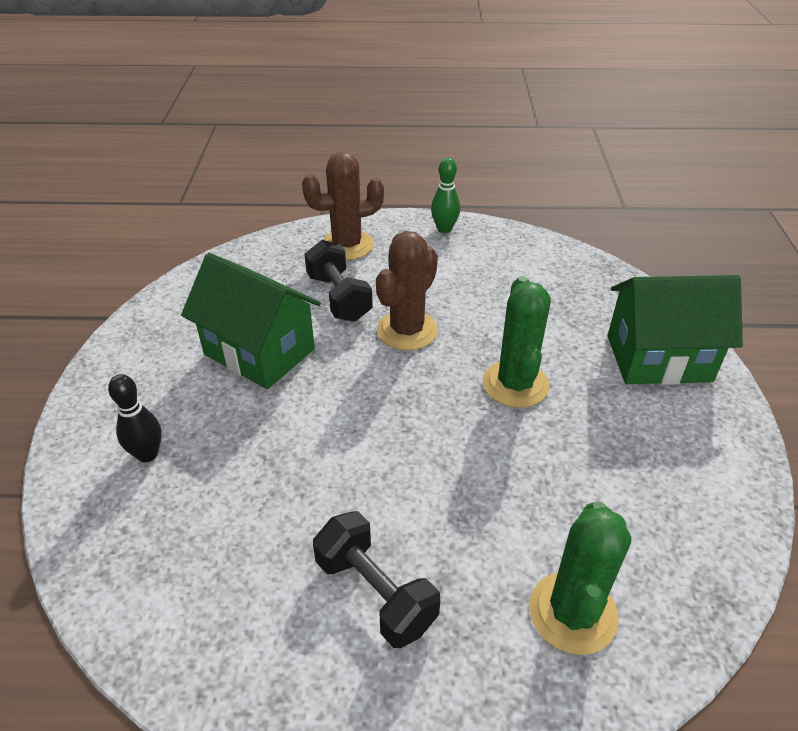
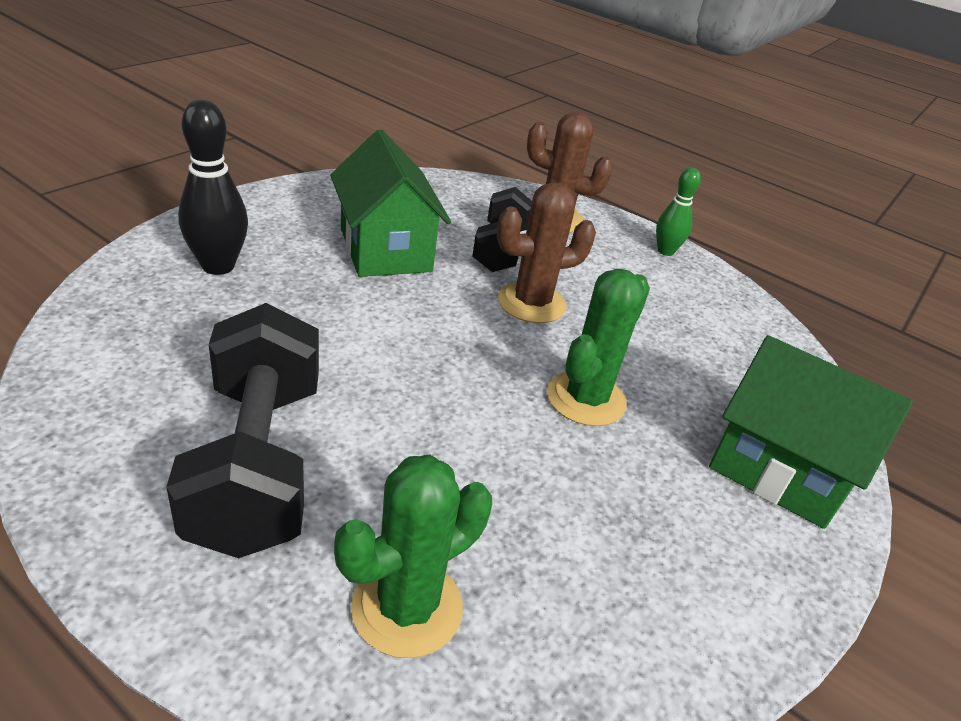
camera: 30 degrees right, 5 degrees down
black bowling pin [108,374,162,462] -> black bowling pin [178,100,248,275], size x1.57
black dumbbell [313,511,440,648] -> black dumbbell [166,303,319,558], size x1.62

